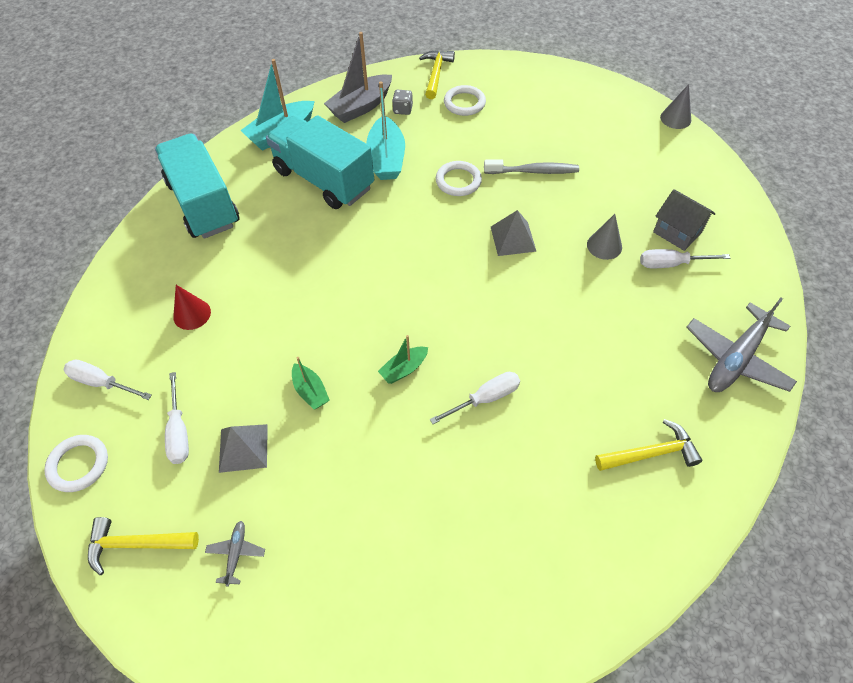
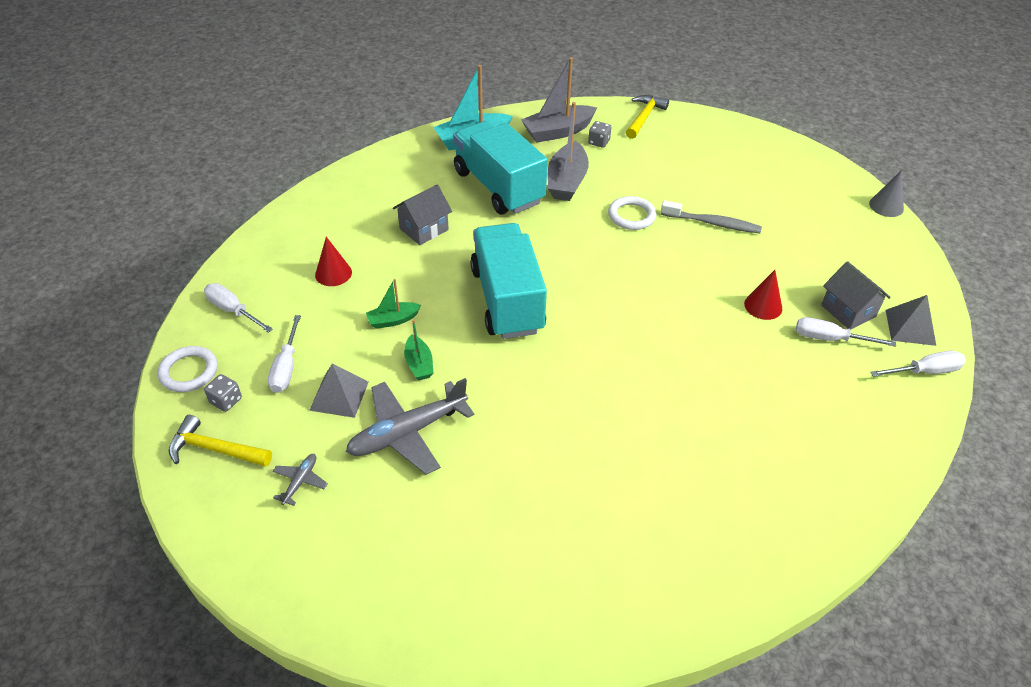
camera: 15 degrees right, 10 degrees down
turquoise truck [155,133,240,239] -> turquoise truck moved to [470,223,547,339]
turquoise boat [366,81,405,180] -> grey boat [548,102,589,201]
green boat [378,335,428,384] -> green boat moved to [366,279,421,329]
white screwdriver [430,372,520,424] -> white screwdriver moved to [870,351,966,377]
white ring [444,85,486,116] -> none
grey pyramid [491,210,537,256] -> grey pyramid moved to [886,295,936,346]
grey cone [587,214,622,260] -> red cone [744,270,782,320]
yellow hammer [595,419,702,471] -> none
grey plane [686,297,797,392] -> grey plane moved to [346,378,475,475]
none -> grey dice [204,374,242,412]
none -> grey house [393,185,452,245]

